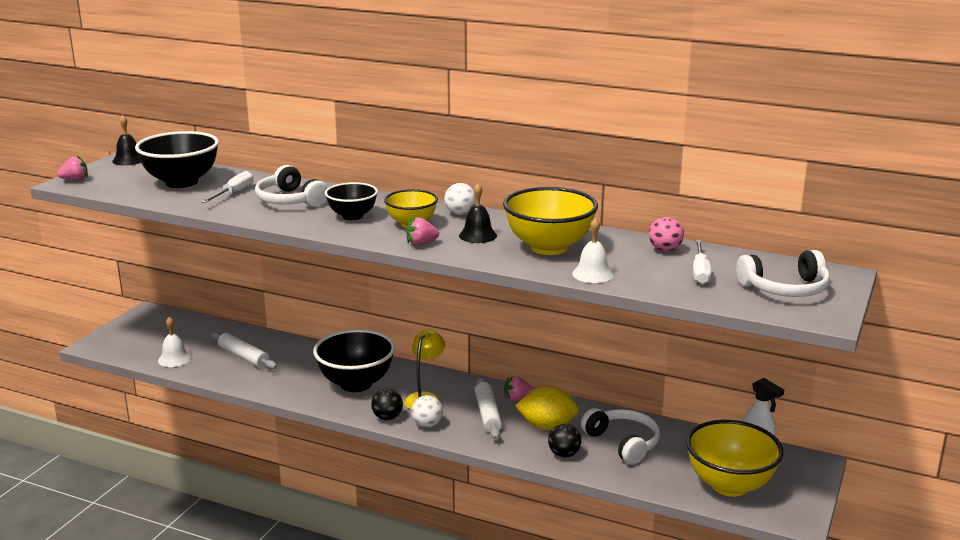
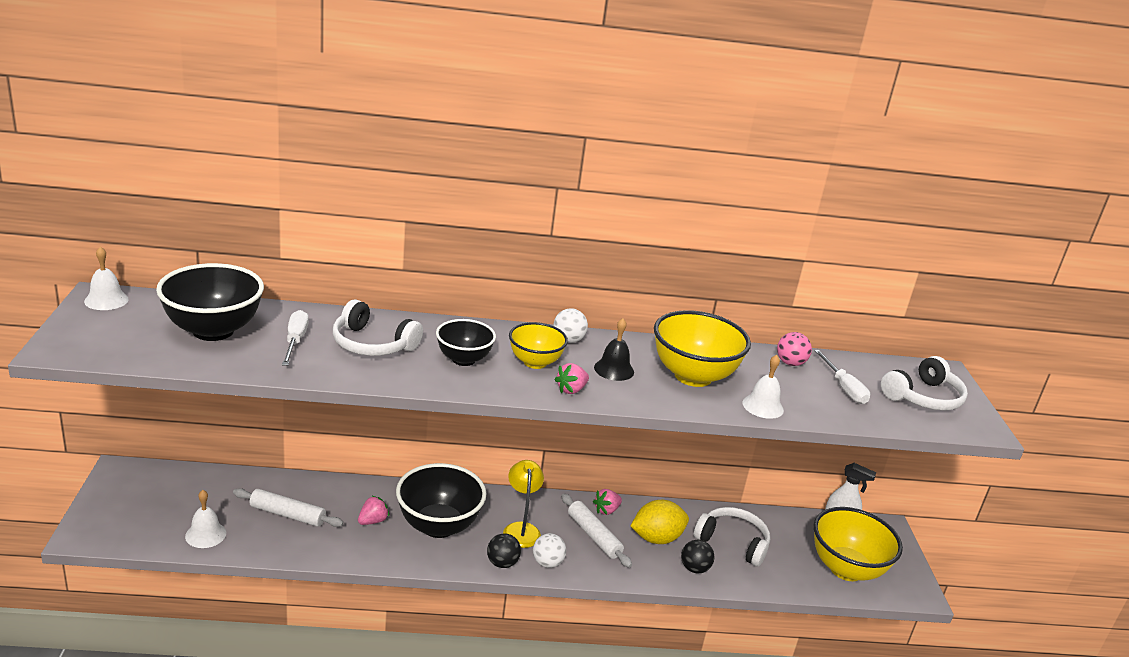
camera: 30 degrees left, 5 degrees up
pink strawberry [57,156,88,180] -> pink strawberry moved to [358,496,389,525]
black bell [112,115,141,166] -> white bell [84,246,129,310]

